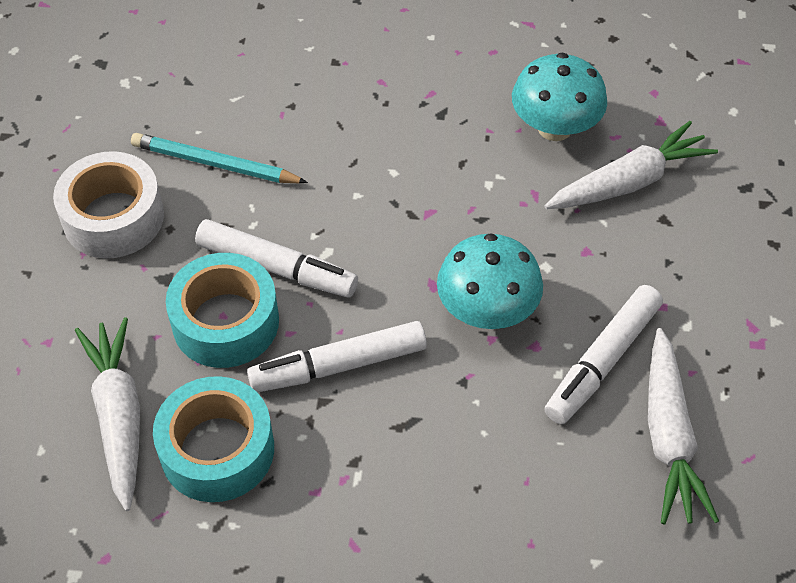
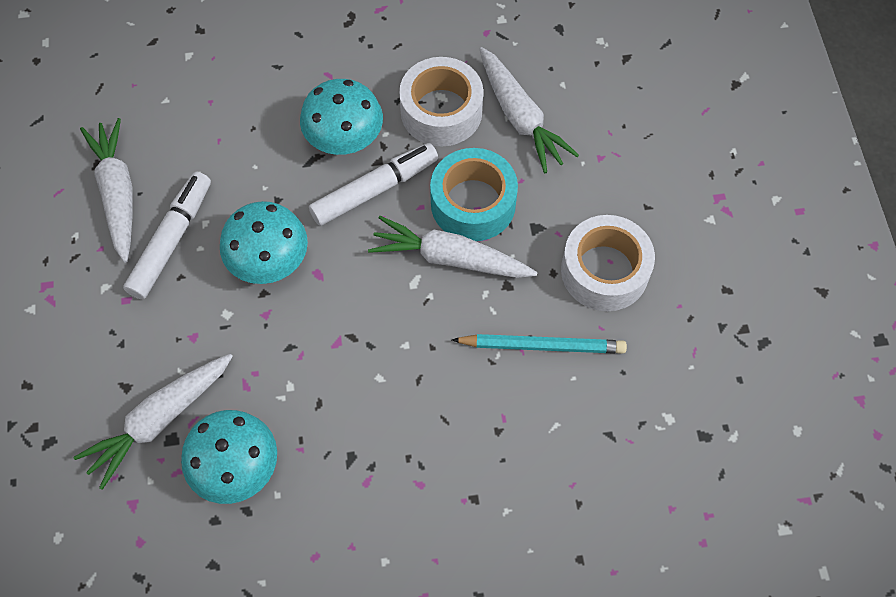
camera: 165 degrees right, 10 degrees up
turquoise tape [153,376,274,502] -> white tape [399,57,483,146]
white marker [195,219,358,297] -> white carrot [368,216,538,278]
none -> turquoise mushroom [300,79,383,155]

